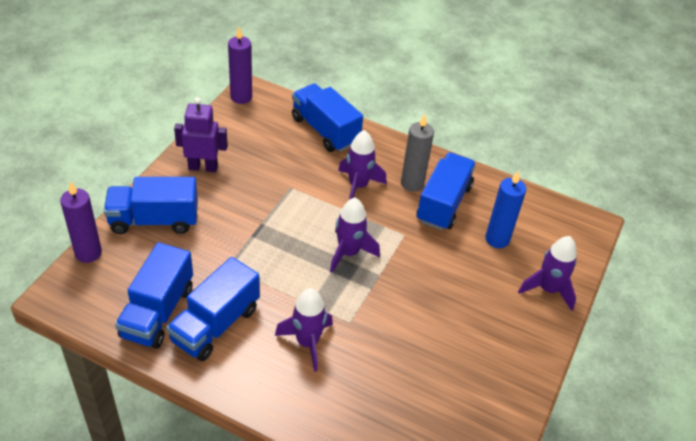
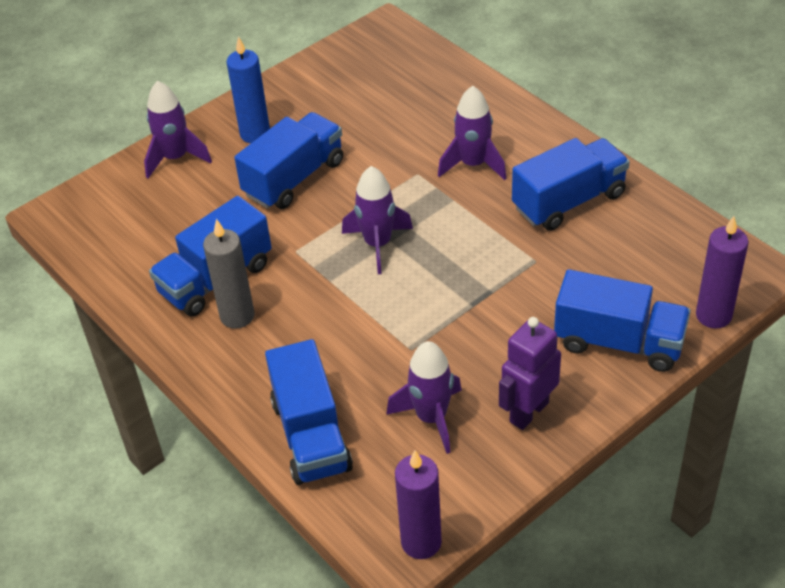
camera: 150 degrees left, 0 degrees up
blue truck [115,242,193,349] -> blue truck moved to [234,112,343,209]
purple robot [174,97,227,172] -> purple robot turned 105 degrees clockwise [499,317,561,430]
purple rocket [338,130,387,200] -> purple rocket moved to [386,341,462,454]
blue candle [485,170,526,248] -> blue candle moved to [226,36,270,143]

